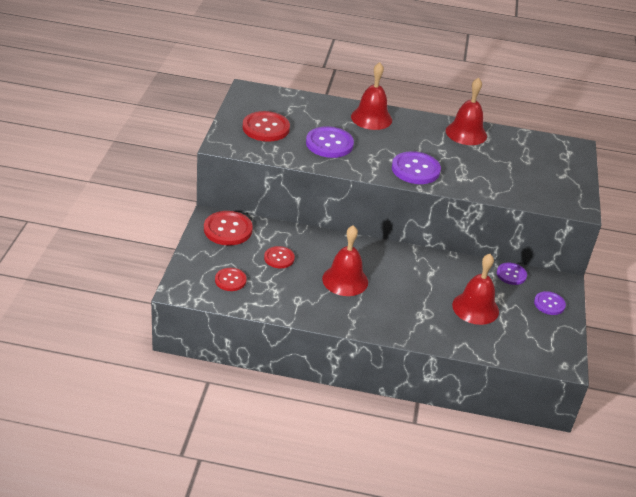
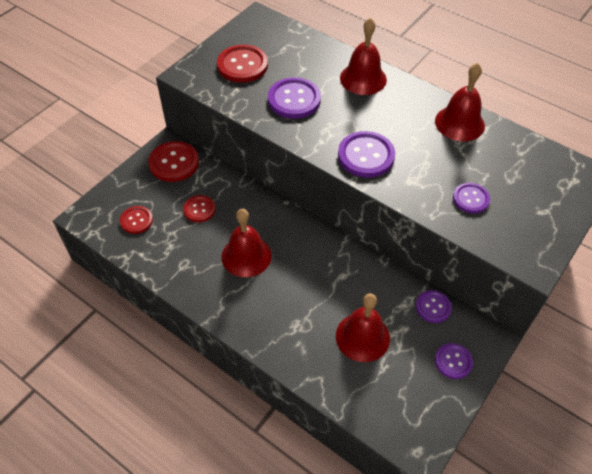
camera: 30 degrees right, 15 degrees up
none -> purple button [453,183,490,213]

